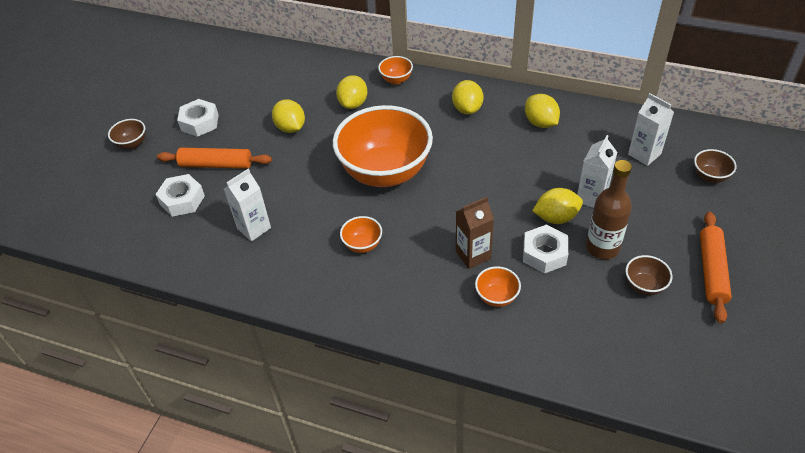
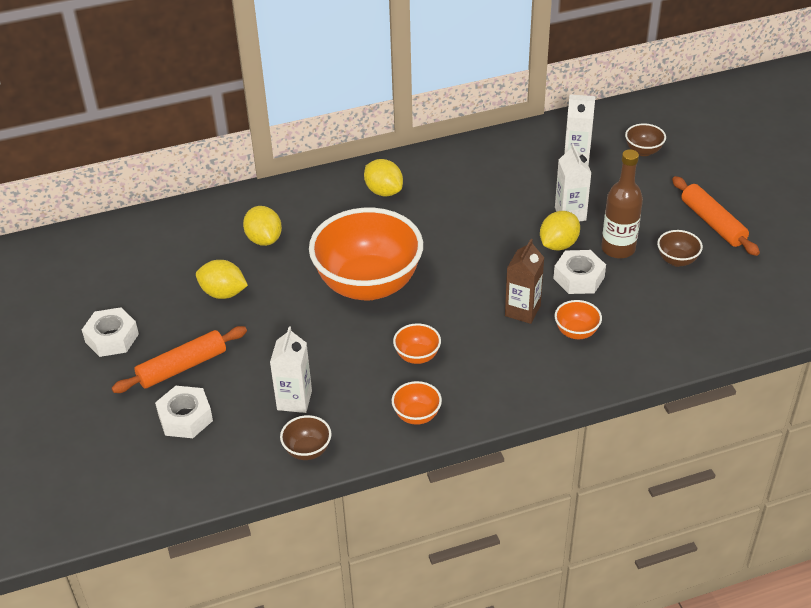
camera: 40 degrees left, 5 degrees down
brown bowl [108,119,145,149] -> brown bowl moved to [280,415,331,460]
orange bowl [378,56,413,85] -> orange bowl moved to [392,381,442,425]
yellow lemon [525,94,560,128] -> none

